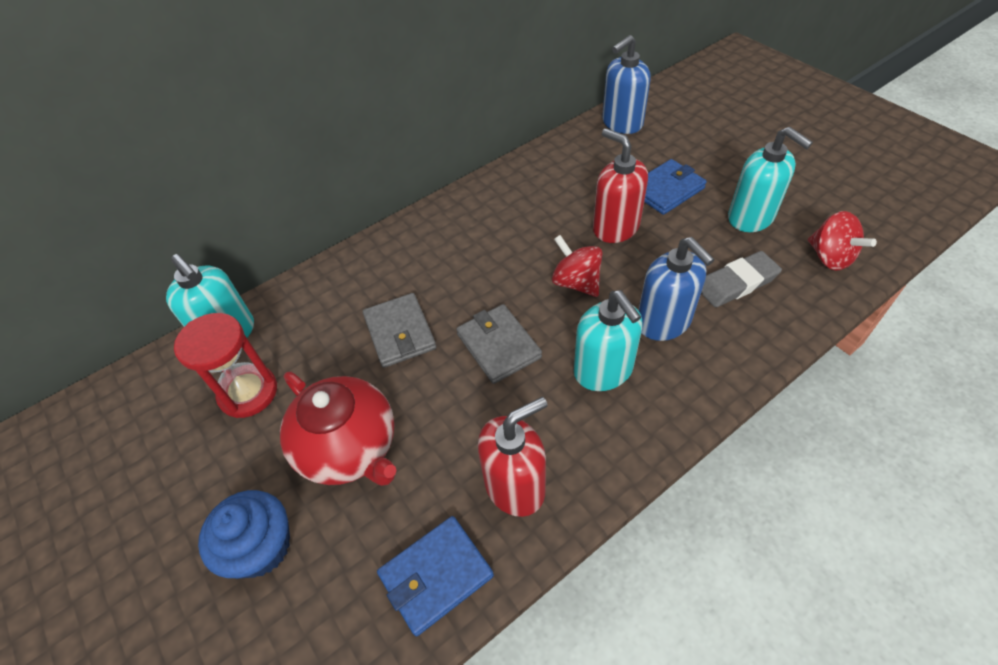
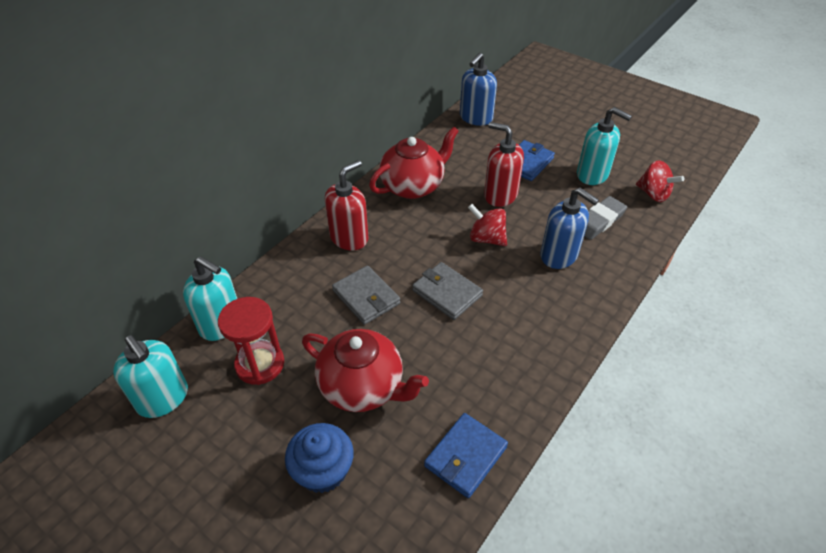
camera: 20 degrees left, 5 degrees down
red soap dispenser [478,397,547,517] -> red soap dispenser moved to [325,160,369,250]
turquoise soap dispenser [574,290,643,391] -> turquoise soap dispenser moved to [113,335,188,418]
none -> red teapot [369,127,459,199]

